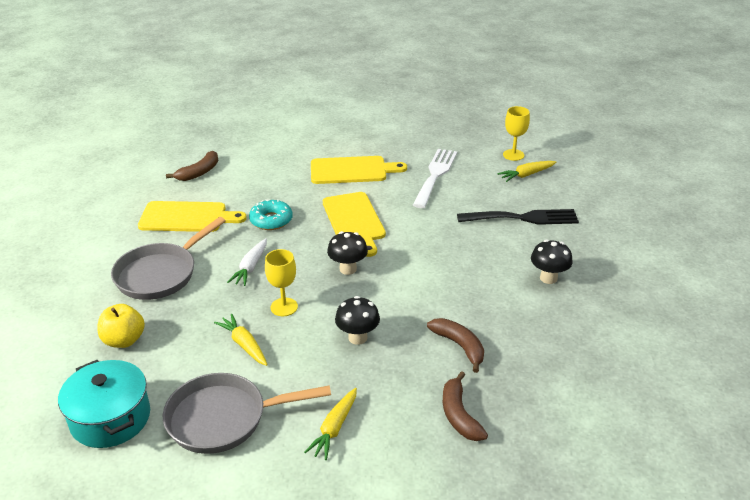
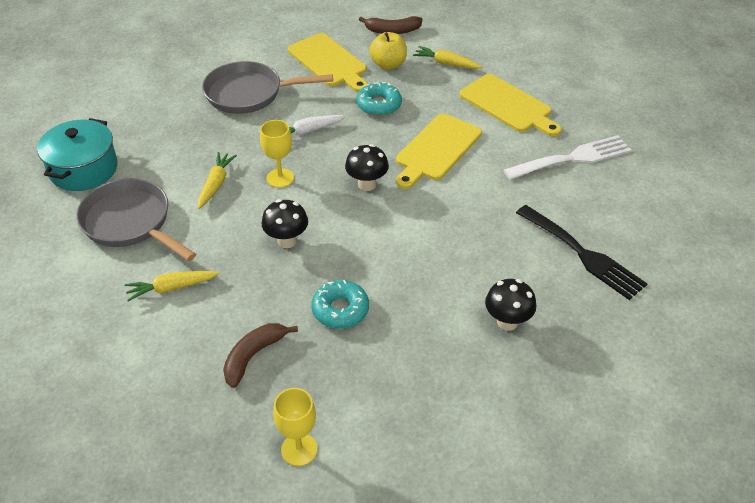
camera: 50 degrees right, 10 degrees up
yellow apple [97,304,145,348] -> yellow apple moved to [369,32,407,70]
brown banana [427,318,484,373] -> turquoise donut [311,280,369,329]
yellow carrot [497,161,556,182] -> yellow carrot moved to [413,46,482,69]
yellow goblet [503,106,530,161] -> yellow goblet moved to [273,388,317,466]

